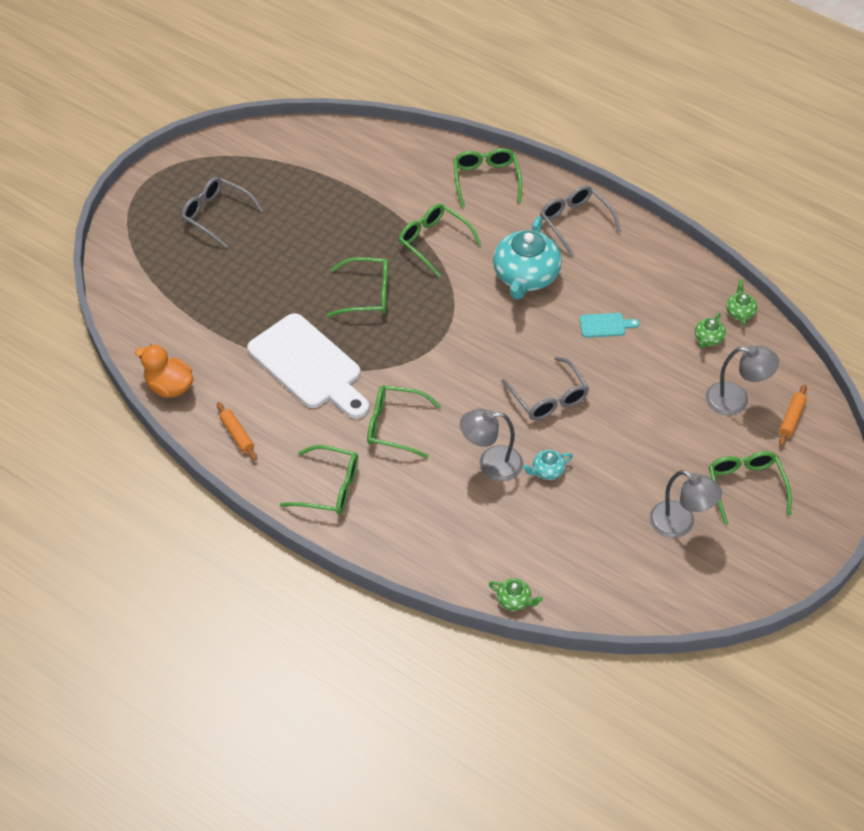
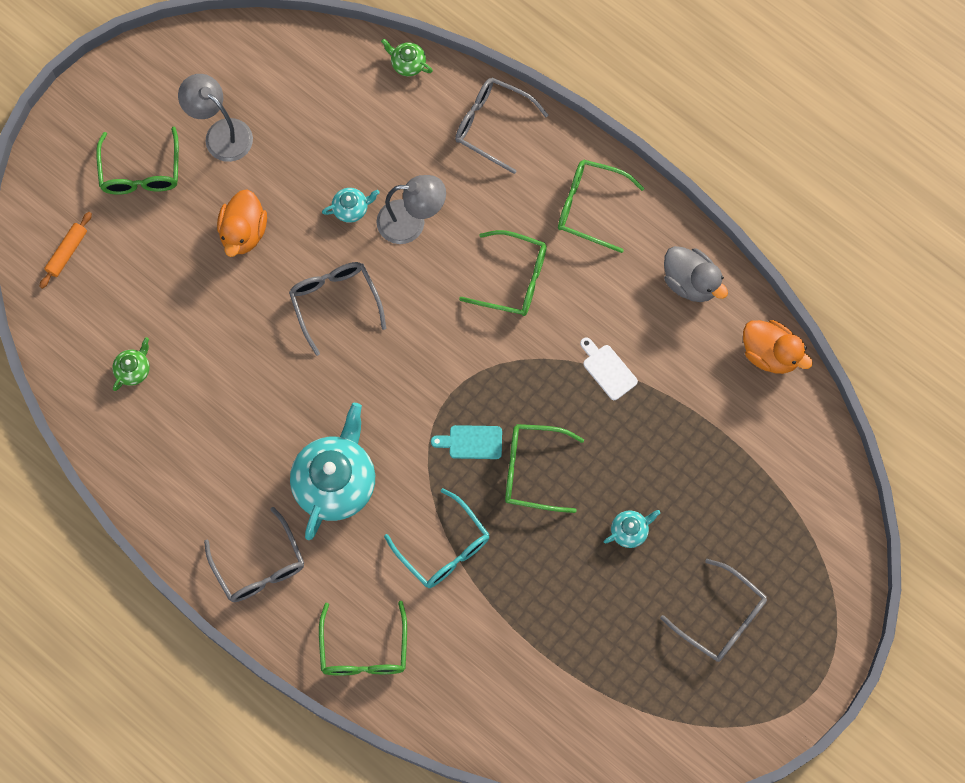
camera: 175 degrees left, 20 degrees up
orange rolling pin [217,402,257,461] -> grey duck [664,246,728,302]
white cutting board [247,313,369,419] -> white cutting board [580,337,638,400], size x0.41
green glasses [399,204,482,277] -> turquoise glasses [384,488,490,588]
turquoise cutting board [580,313,640,338] -> turquoise cutting board moved to [431,425,502,459]
grey lamp [706,345,779,416] -> none
green teapot [726,280,757,326] -> none
none -> orange duck [217,189,267,257]
none -> grey glasses [455,78,548,174]
none -> turquoise teapot [604,510,660,548]

